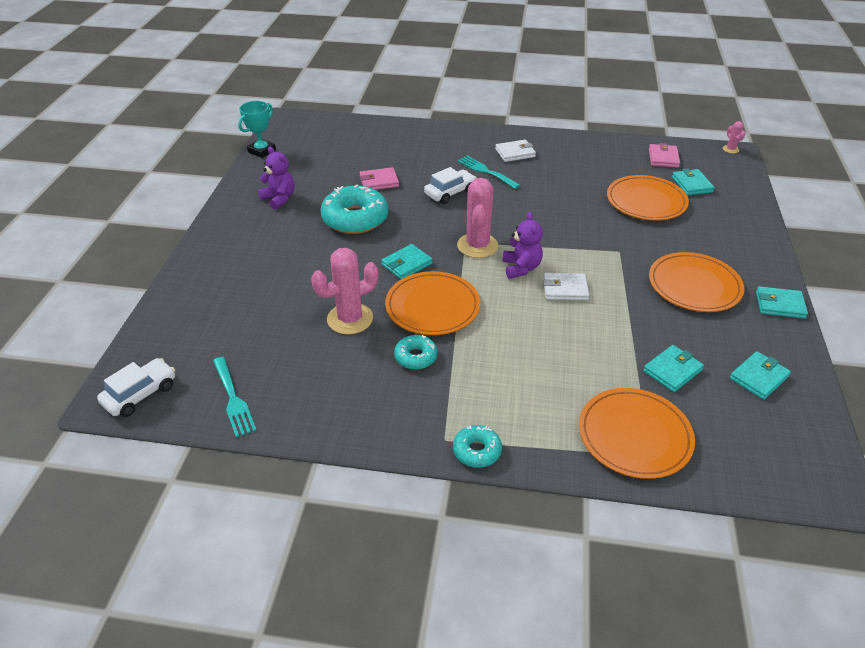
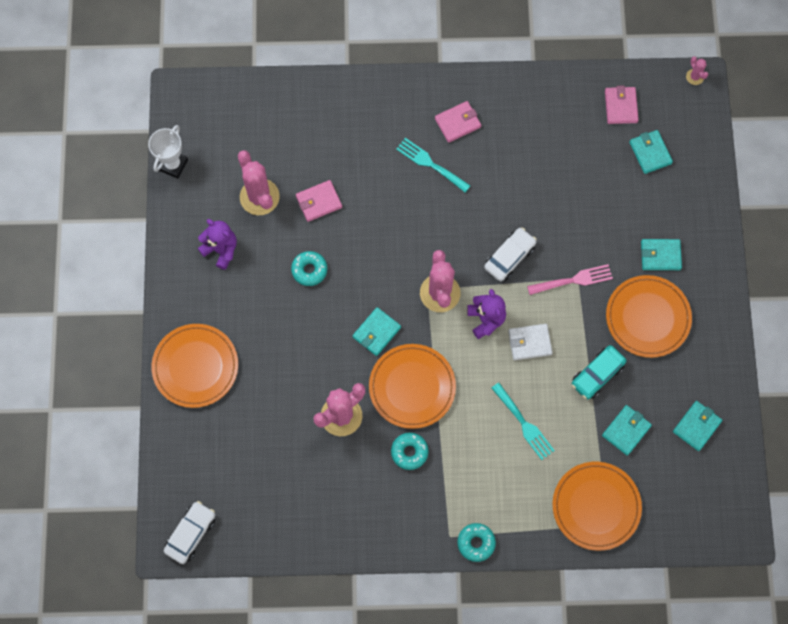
camera: 10 degrees left, 30 degrees up
turquoise fork [213,357,256,437] -> turquoise fork moved to [491,383,555,460]
turquoise trophy [238,101,276,158] -> white trophy [148,125,188,179]
turquoise donut [320,184,389,234] -> turquoise donut [291,251,327,286], size x0.52
white car [424,167,477,204] -> white car moved to [484,227,537,281]
white wallet [495,140,536,162] -> pink wallet [435,101,481,143]
orange plate [607,175,689,221] -> orange plate moved to [152,324,238,408]
turquoise wallet [756,286,808,319] -> turquoise wallet moved to [641,239,682,270]
none -> pink cactus [238,150,280,215]
none -> pink fork [527,264,613,295]
none -> turquoise car [572,345,627,400]

